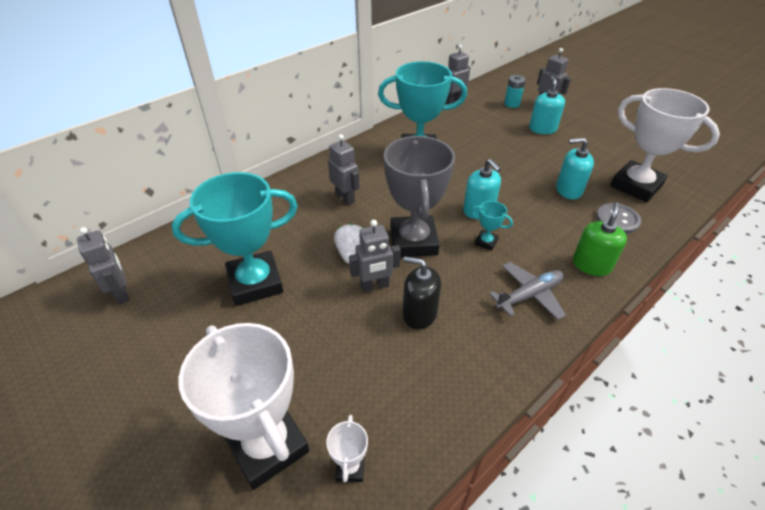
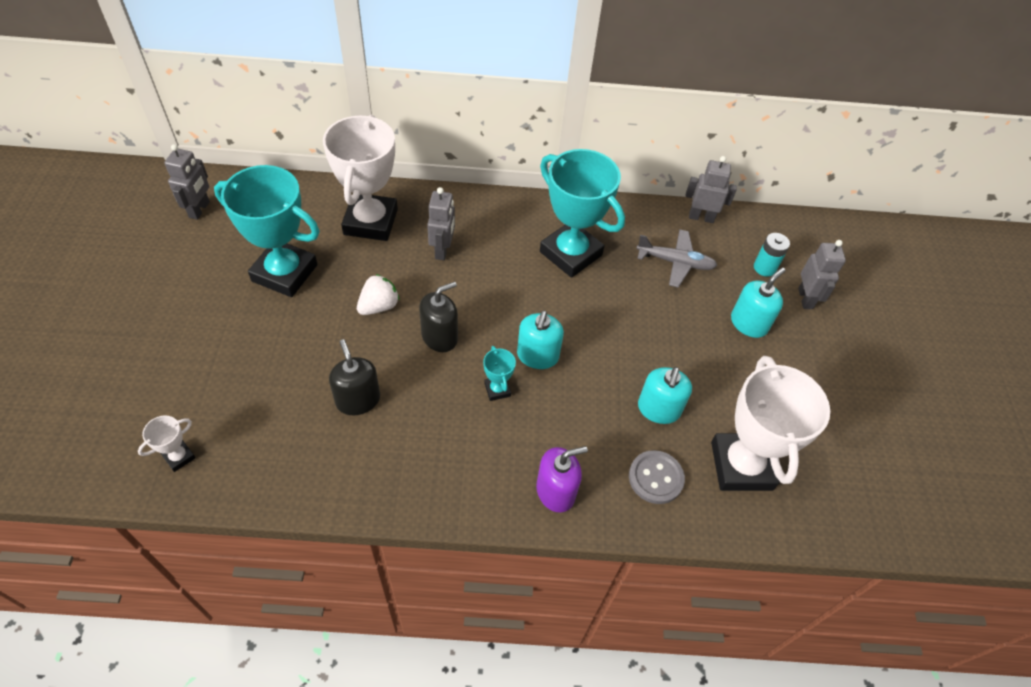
camera: 40 degrees right, 10 degrees up
white trophy [178,323,309,490] -> white trophy moved to [323,115,398,241]
grey robot [349,220,401,292] -> none
grey trophy [384,136,455,257] -> black soap dispenser [419,281,458,352]
grey plane [489,262,566,320] -> grey plane moved to [636,230,717,288]
turquoise soap dispenser [556,138,594,200] -> turquoise soap dispenser turned 120 degrees counterclockwise [638,367,692,424]
green soap dispenser [573,202,627,276] -> purple soap dispenser [536,446,588,512]

